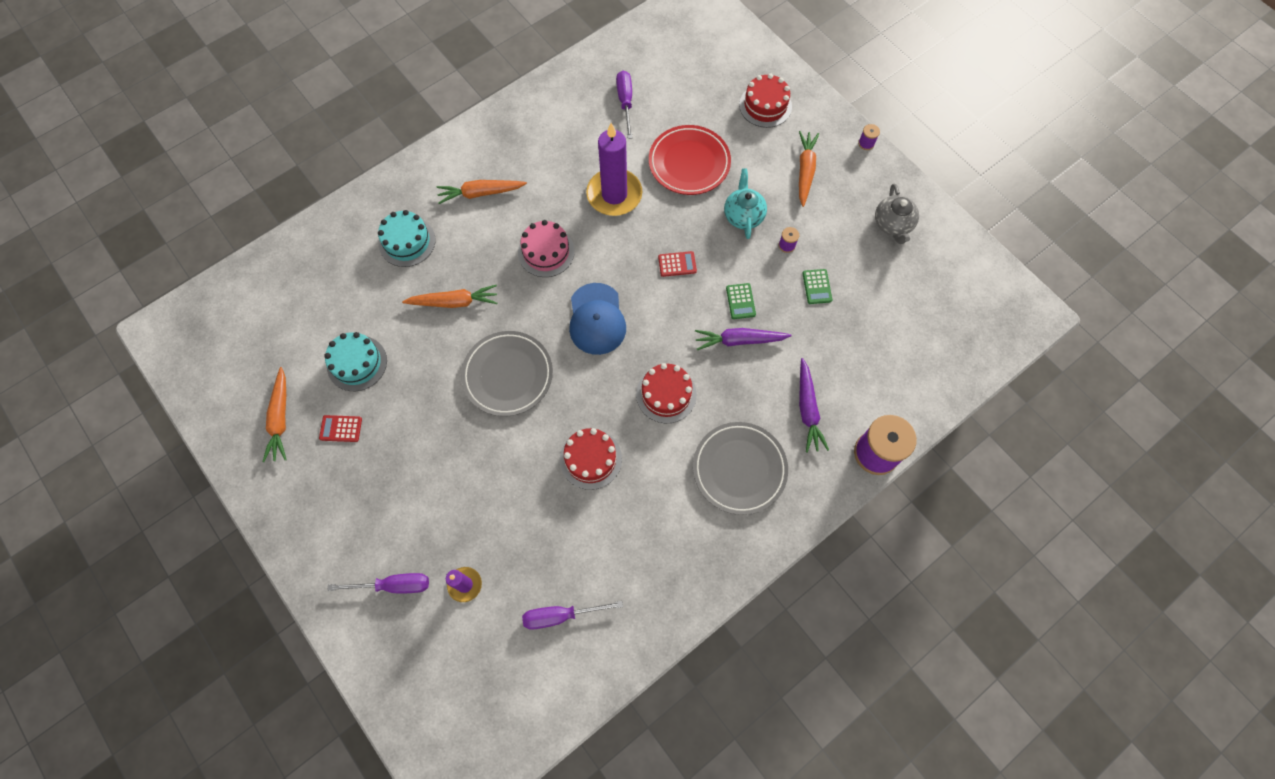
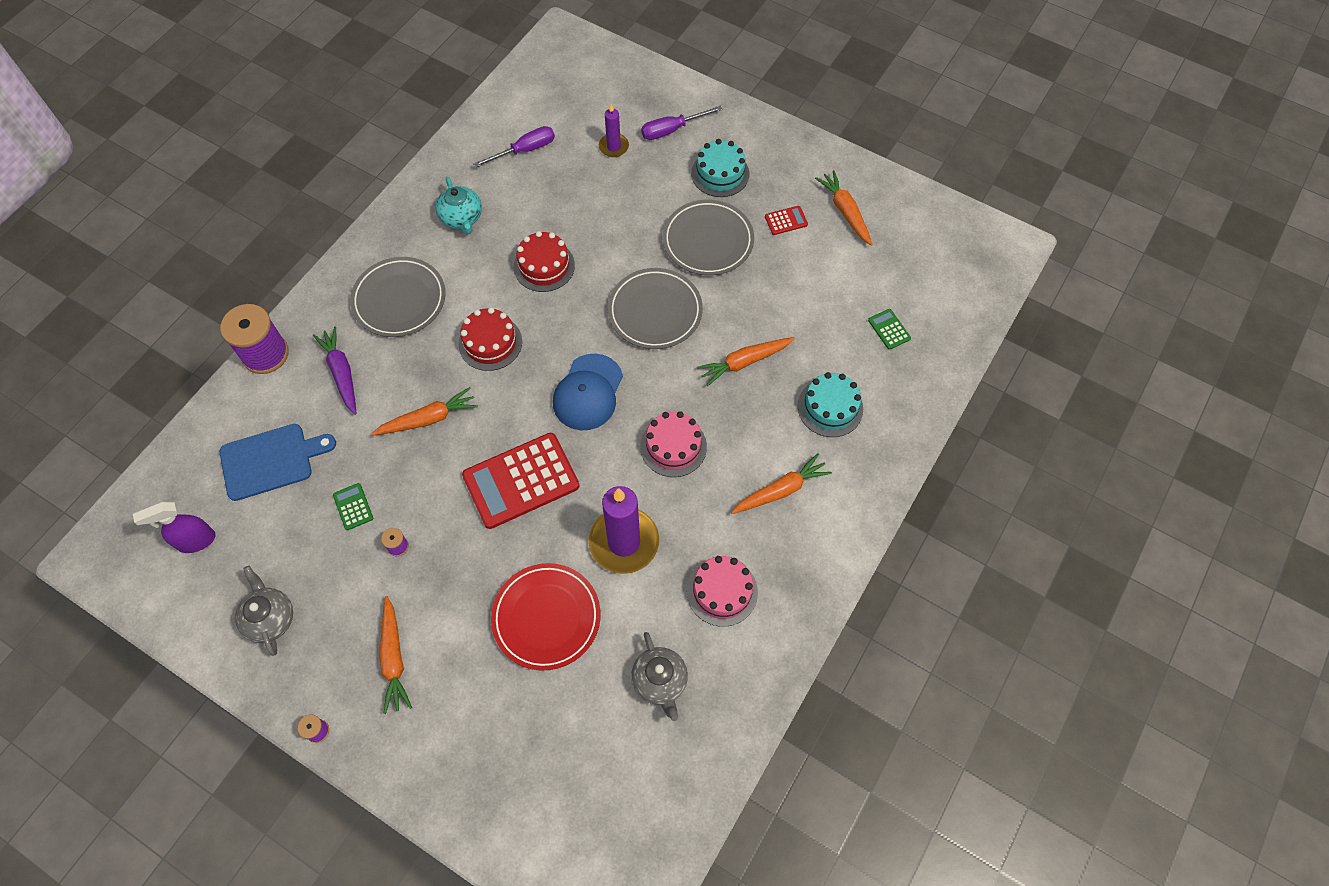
camera: 160 degrees right, 5 degrees down
turquoise cake [324,332,387,391] -> turquoise cake moved to [691,139,749,197]
blue cap [569,283,626,355] -> blue cap turned 135 degrees counterclockwise [553,354,623,430]
purple screwdriver [616,71,632,139] -> grey teapot [631,632,688,721]
red calculator [658,251,697,277] -> red calculator [462,433,579,529], size x2.37
purple carrot [695,328,792,351] -> orange carrot [371,387,478,435]
turquoise teapot [724,168,767,239] -> turquoise teapot moved to [436,177,482,234]
green calculator [726,283,756,319] -> green calculator moved to [868,309,911,350]
red cake [739,73,792,128] -> none
none -> purple spray bottle [133,502,216,553]
none -> blue cutting board [219,424,336,501]
none -> grey plate [663,200,754,275]
none -> pink cake [687,556,758,627]

